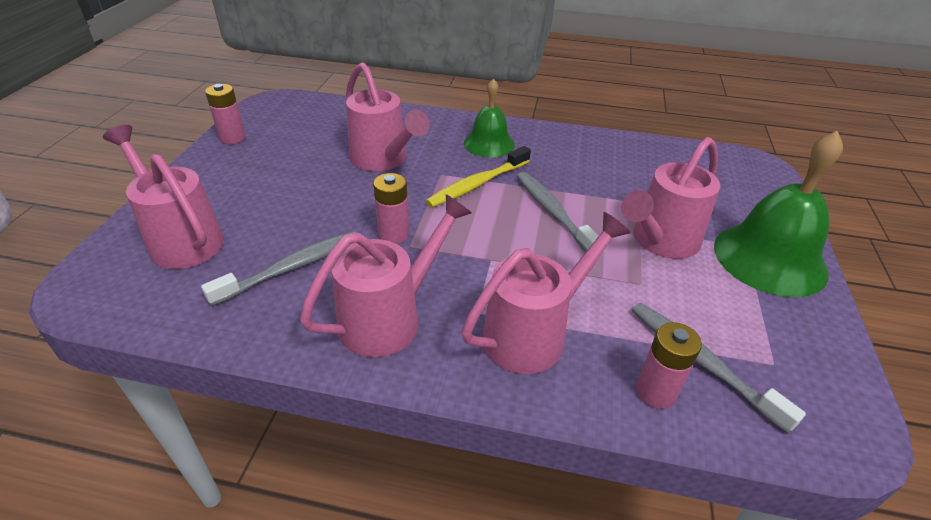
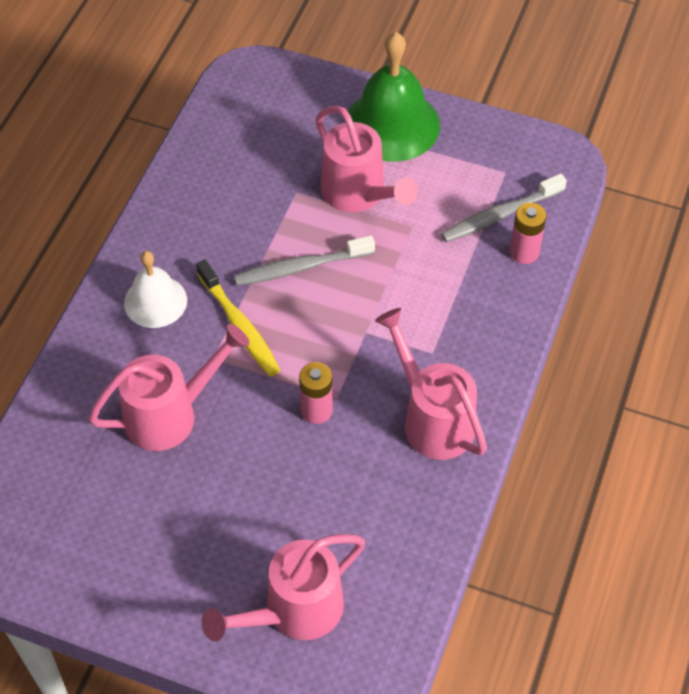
camera: 80 degrees left, 15 degrees up
grey toothbrush [201,231,356,306] -> none
pink battery [205,84,246,144] -> none
pink watering can [462,212,631,374] -> none
green bell [464,78,515,158] -> white bell [124,251,187,328]

